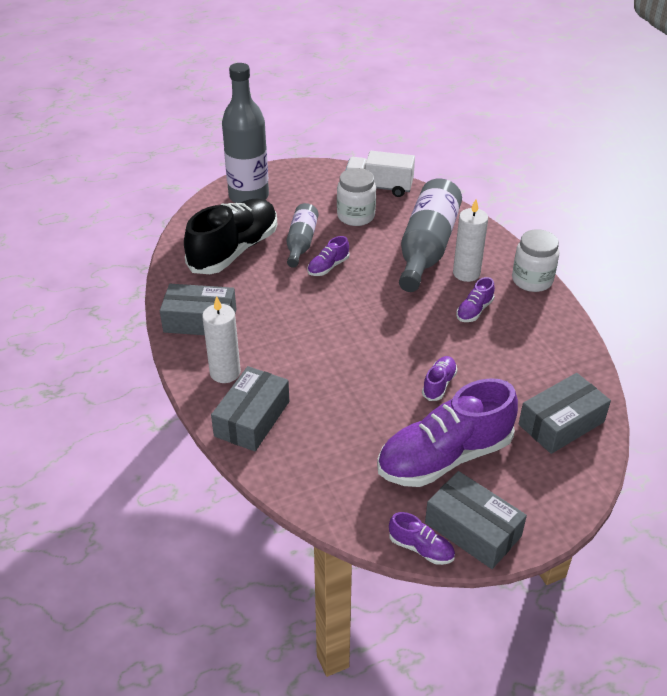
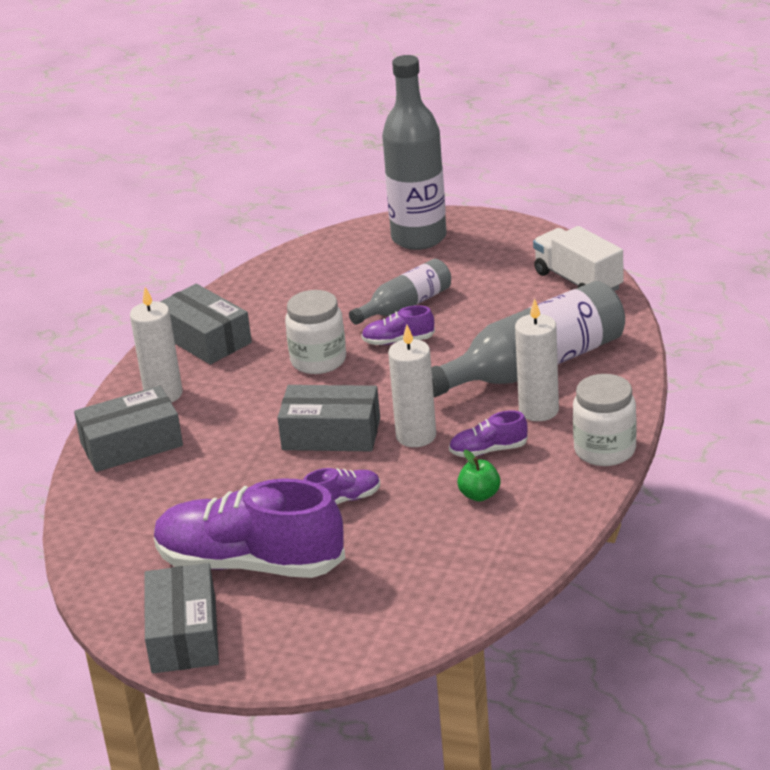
camera: 45 degrees right, 10 degrees down
black shoe [184,198,277,274] -> none
white jar [337,168,376,226] -> white jar moved to [285,290,346,374]
purple shoe [389,512,455,565] -> none
grey box [519,373,611,454] -> grey box moved to [278,385,380,451]
none -> white candle [388,325,436,447]
none -> green apple [457,450,501,502]

